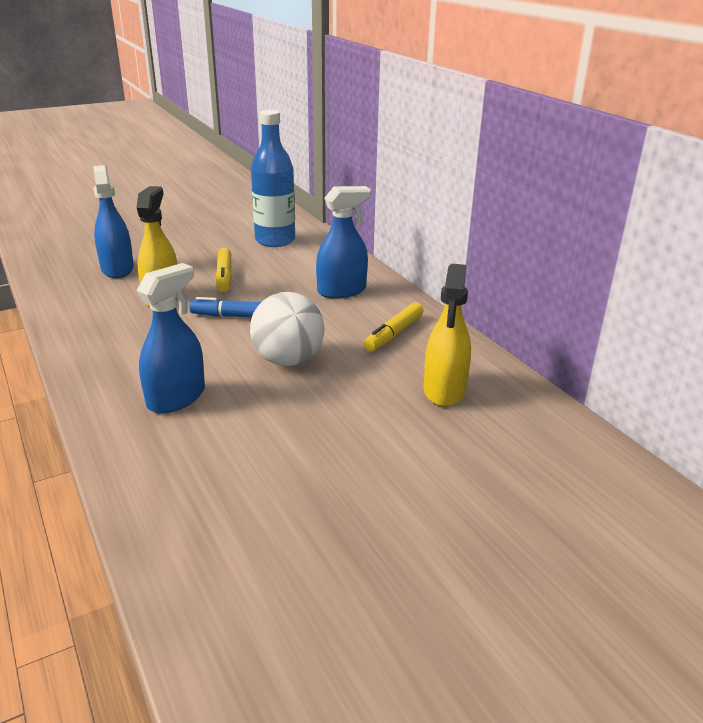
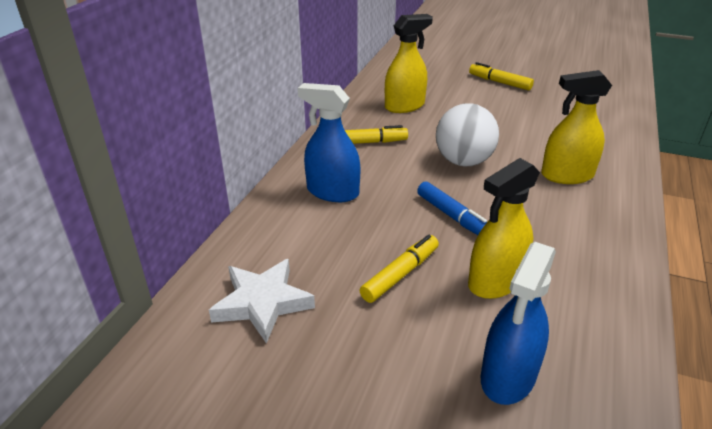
camera: 130 degrees left, 5 degrees up
blue spray bottle [137,263,205,413] -> yellow spray bottle [541,70,612,184]
blue bottle [251,110,295,247] -> white star [209,259,315,344]
none -> yellow marker [469,62,534,91]

